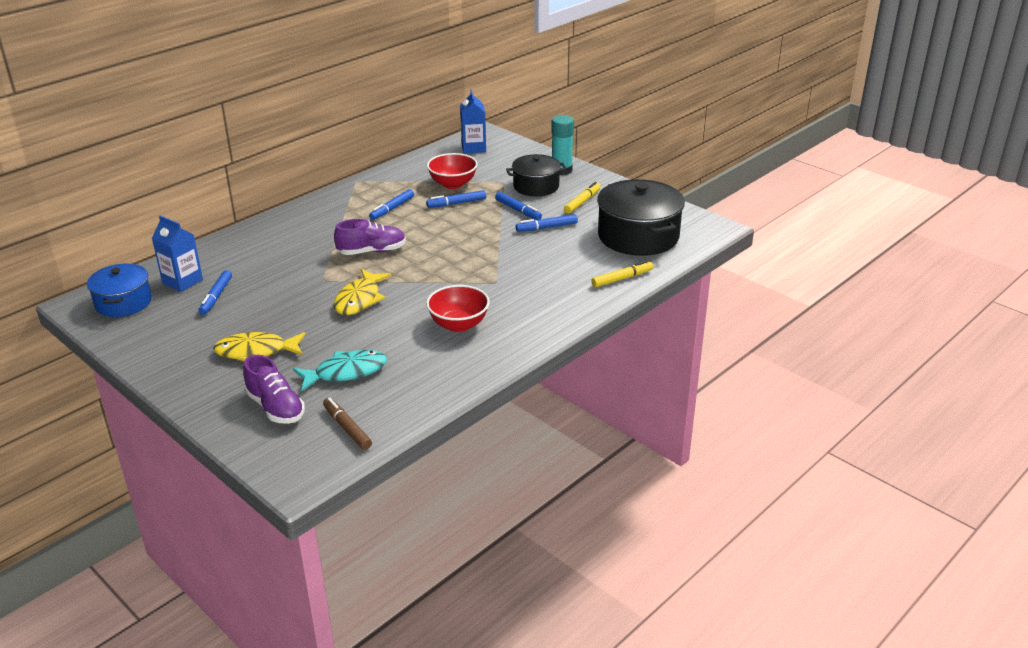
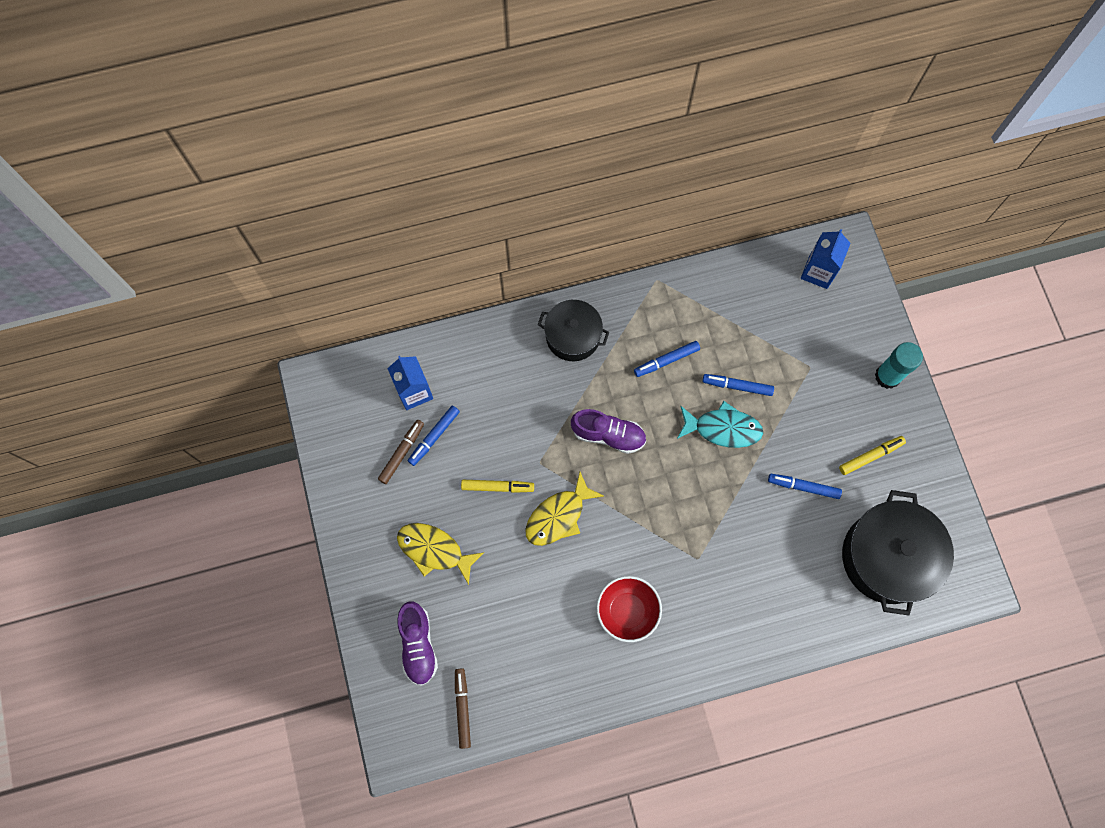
camera: 30 degrees right, 40 degrees up
blue pot [87,264,152,317] -> none
turquoise fish [293,350,387,391] -> turquoise fish moved to [677,401,763,448]
red bowl [427,153,478,189] -> none
blue marker [495,192,542,220] -> none
black pot [506,154,567,196] -> black pot moved to [538,300,609,361]
yellow marker [591,260,653,287] -> yellow marker moved to [461,480,534,493]
none -> brown marker [378,420,424,484]

